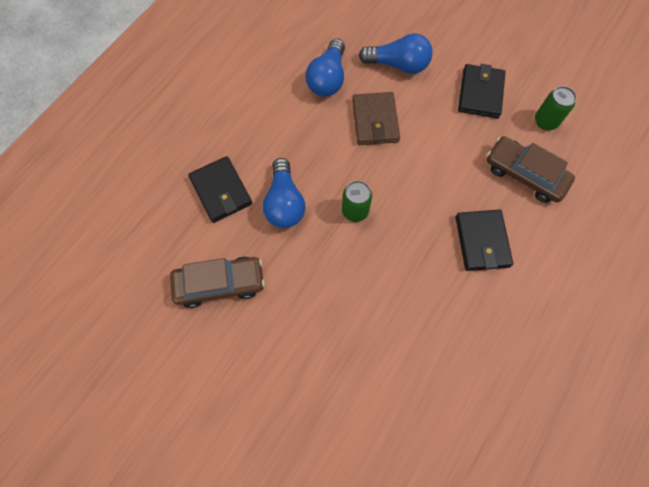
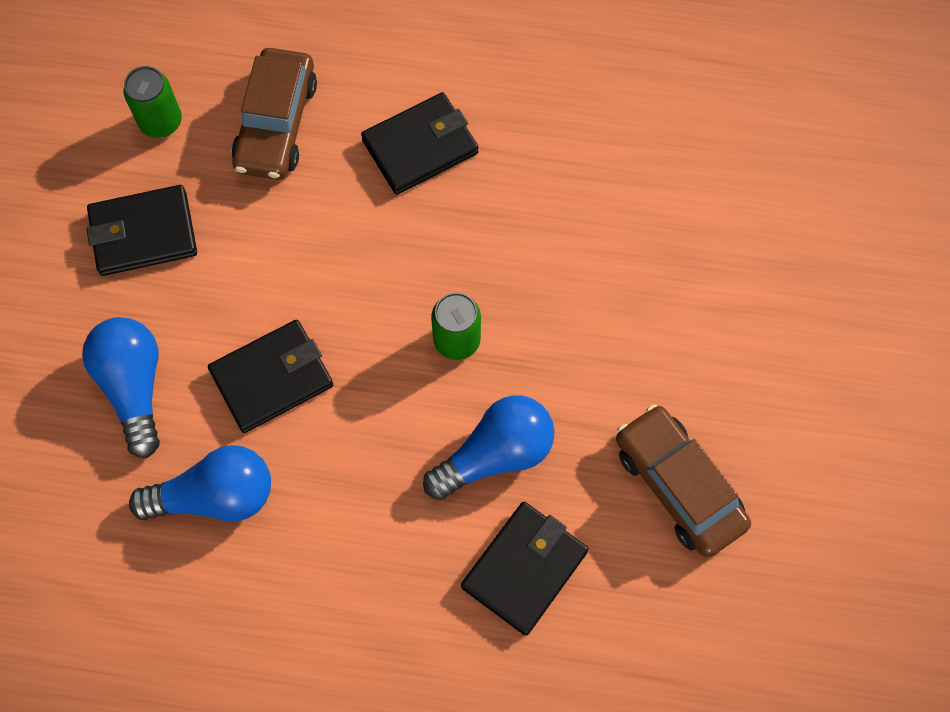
camera: 115 degrees left, 0 degrees up
brown wallet [352,92,400,145] -> black wallet [208,320,333,433]

